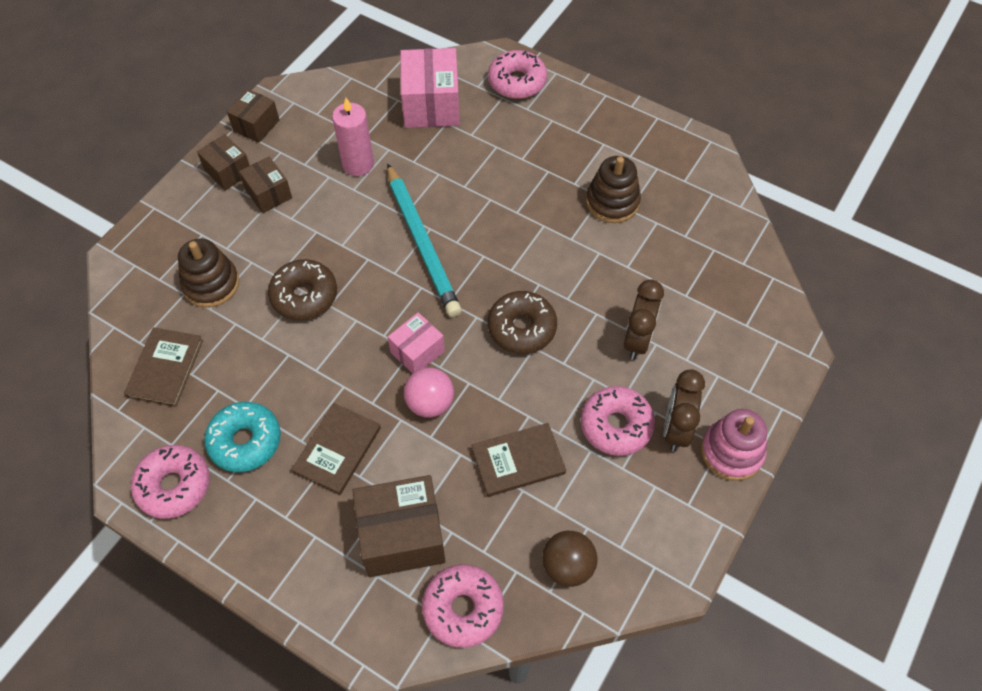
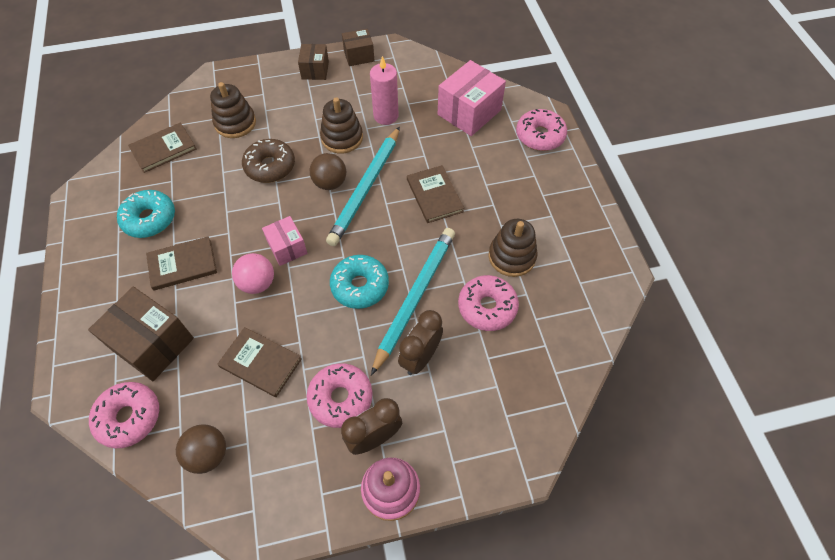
camera: 45 degrees right, 0 degrees up
pink donut [131,445,210,519] -> pink donut moved to [458,275,519,331]
brown box [239,156,292,213] -> none
pink box [388,312,445,373] -> pink box turned 60 degrees clockwise [262,216,307,266]
brown donut [488,291,557,354] -> turquoise donut [330,255,389,309]
brown clock [624,279,664,360] -> brown clock turned 150 degrees clockwise [398,310,443,375]
none -> brown ball [310,153,346,190]
none -> brown stacking toy [320,97,363,153]
none -> turquoise pencil [371,228,455,376]
none -> brown book [407,165,464,223]

